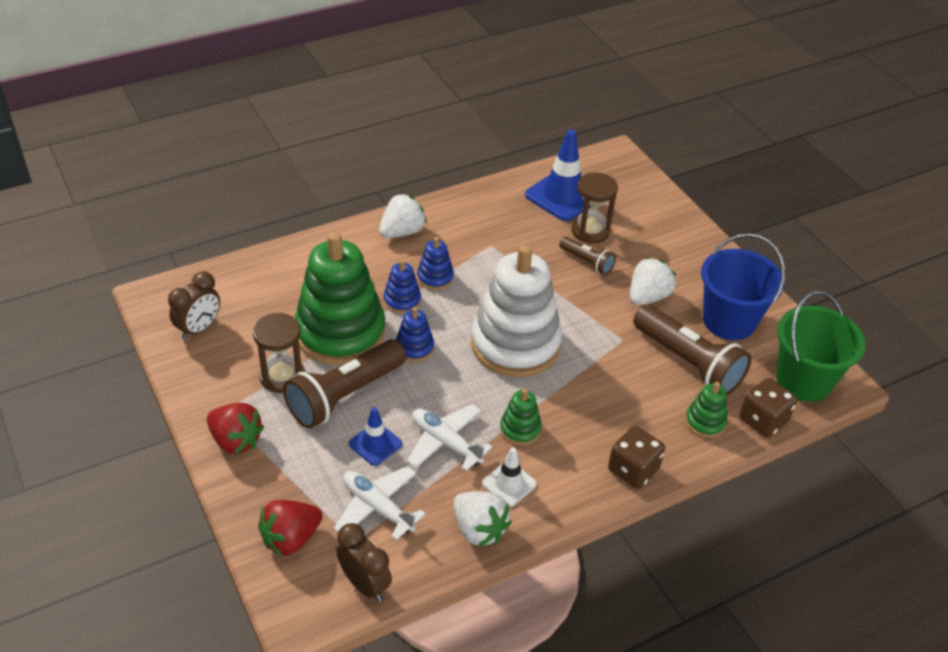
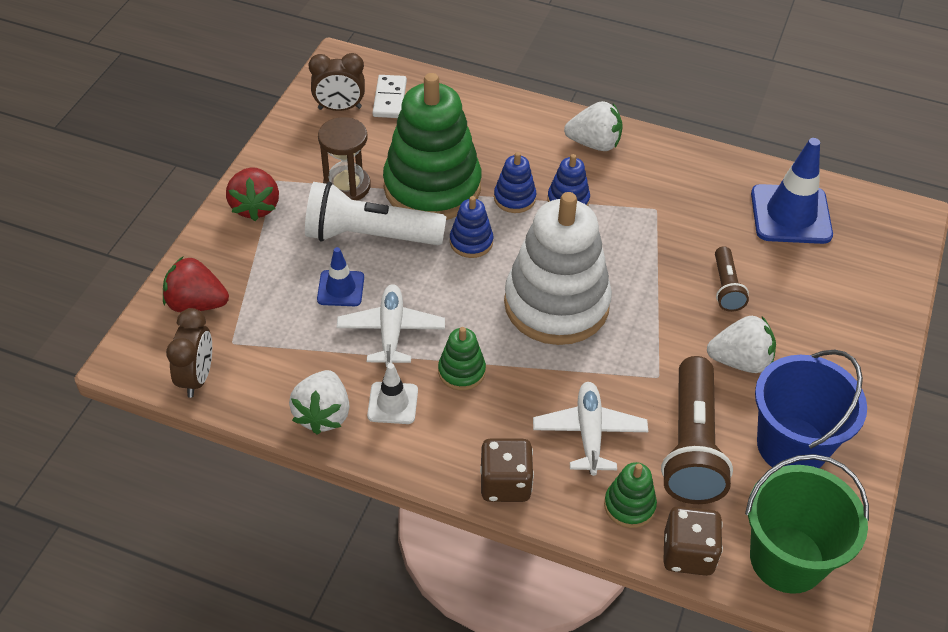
camera: 50 degrees right, 5 degrees up
brown flashlight [283,339,406,428] -> white flashlight [305,182,446,245]
white plane [334,466,426,540] -> white plane moved to [533,382,648,476]
brown hourglass [571,172,618,244] -> none
none -> white domino [372,75,407,118]

